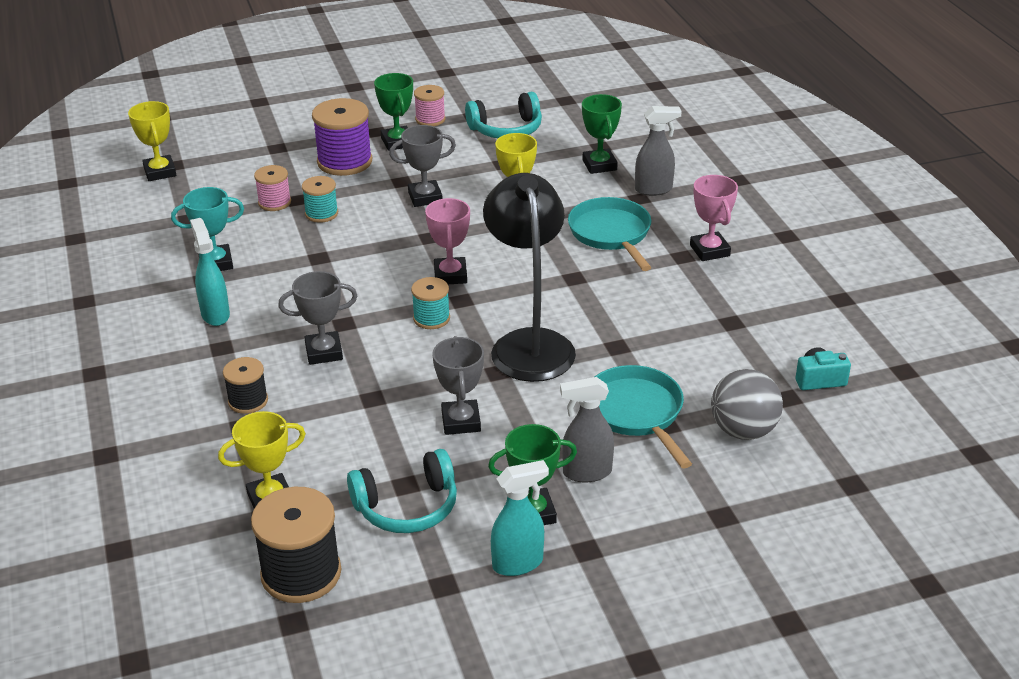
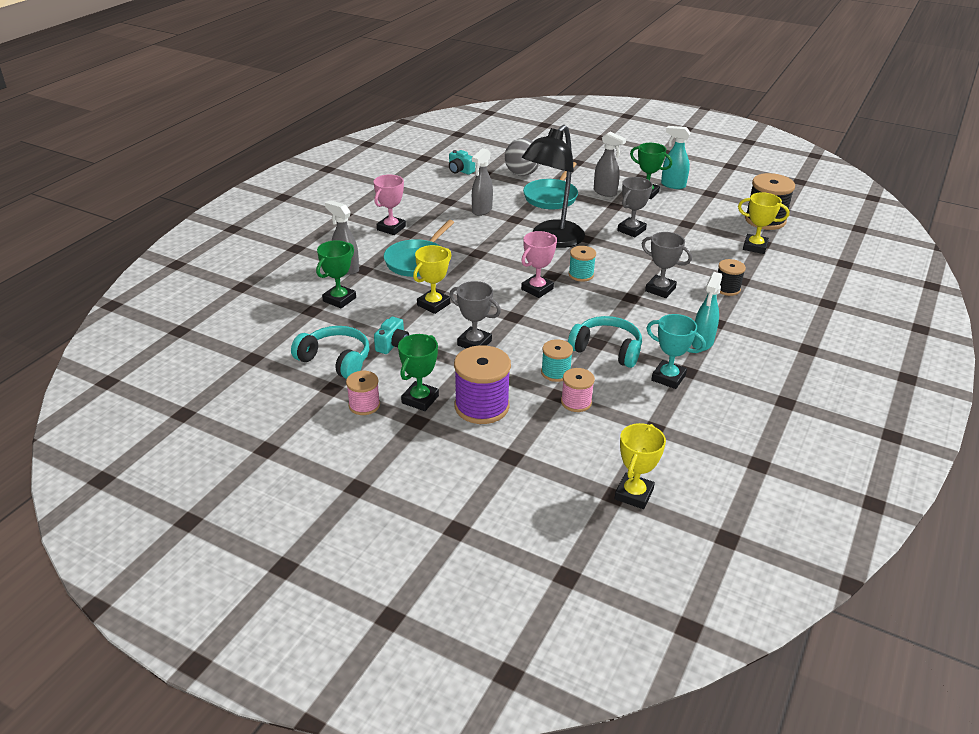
camera: 135 degrees left, 0 degrees up
turquoise headphones [347,449,457,533] -> turquoise headphones moved to [568,316,642,368]
none -> turquoise camera [374,317,409,354]
none -> grey spray bottle [472,148,493,216]

